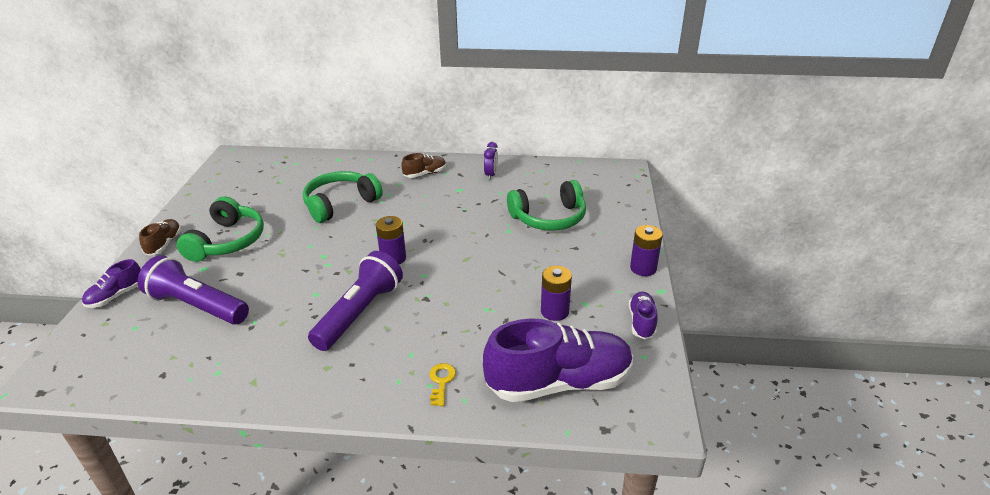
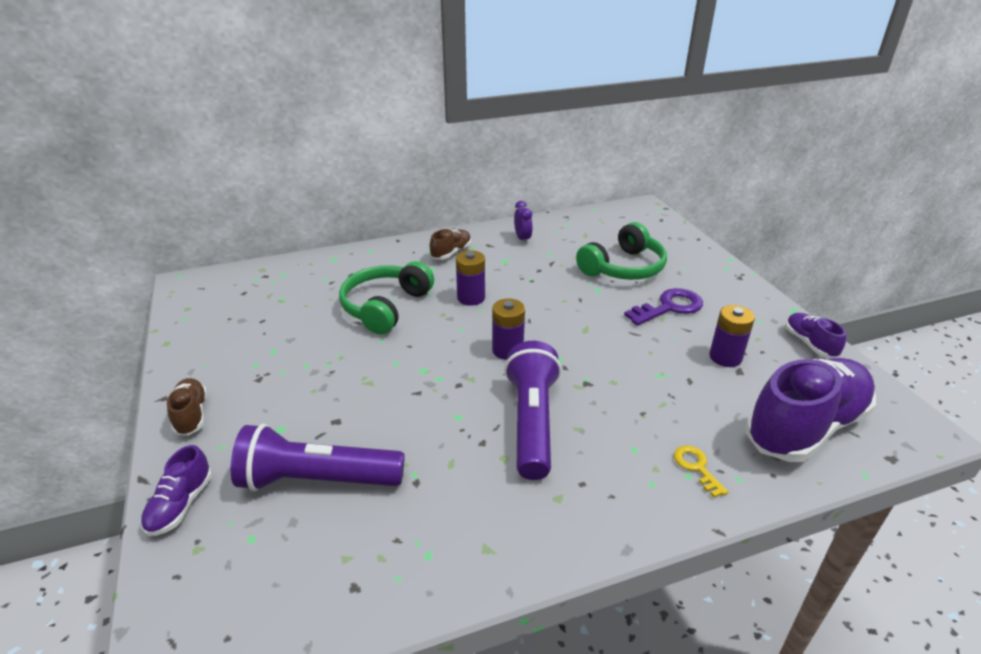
camera: 25 degrees left, 0 degrees up
green headphones [177,196,264,262] -> none
purple battery [630,225,663,276] -> purple battery moved to [456,250,485,306]
none -> purple key [624,288,703,325]

